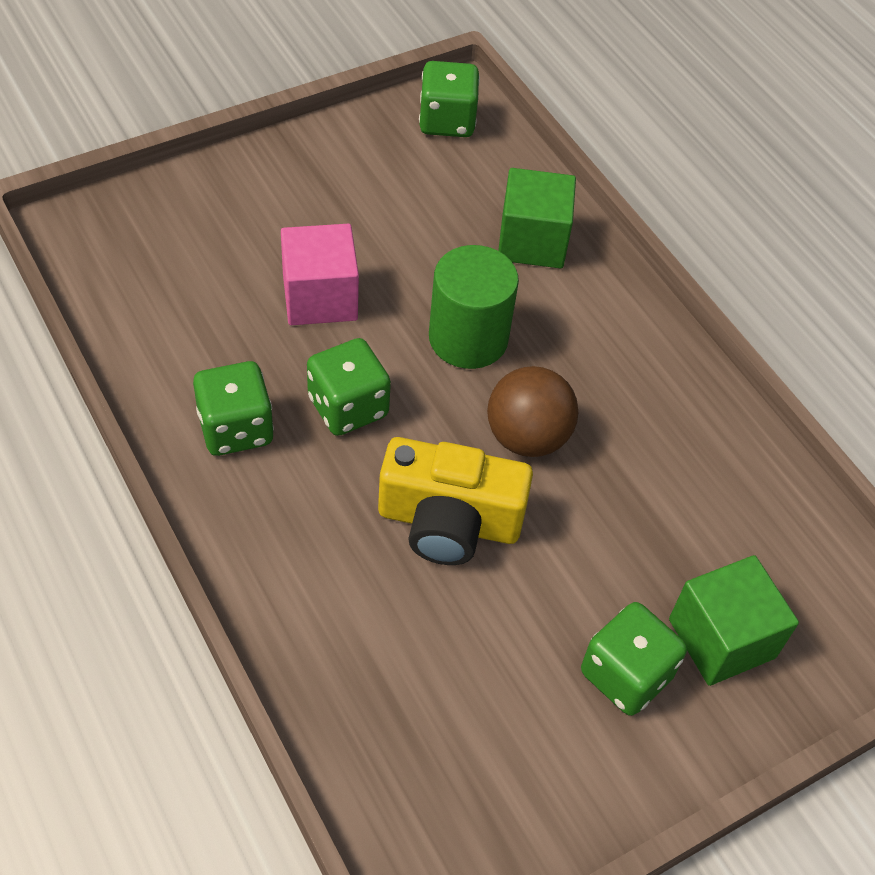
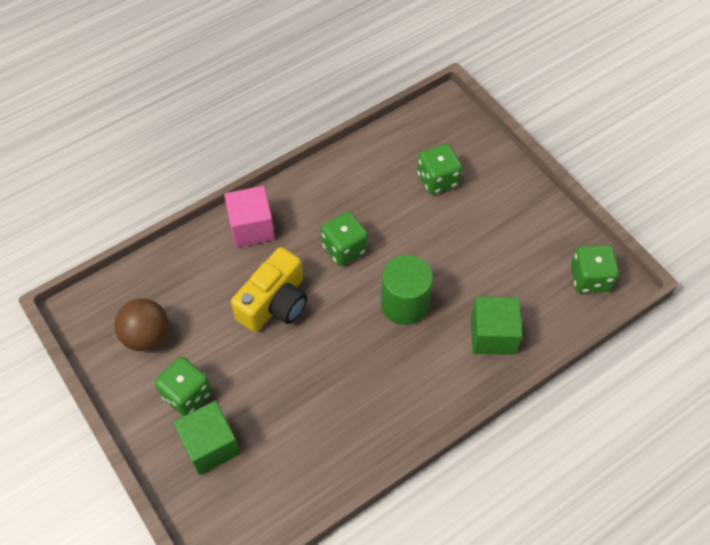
camera: 90 degrees right, 5 degrees up
green dice [193,361,274,456] -> green dice moved to [417,144,462,195]
pink cube [281,224,359,325] -> pink cube moved to [224,186,275,247]
yellow camera [378,437,533,565] -> yellow camera turned 150 degrees counterclockwise [231,247,307,333]
brown ball [487,366,578,457] -> brown ball moved to [115,298,169,351]

